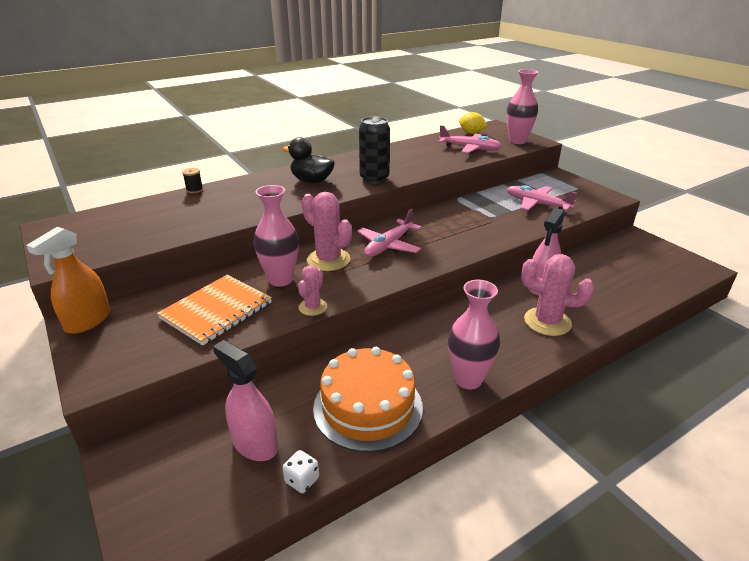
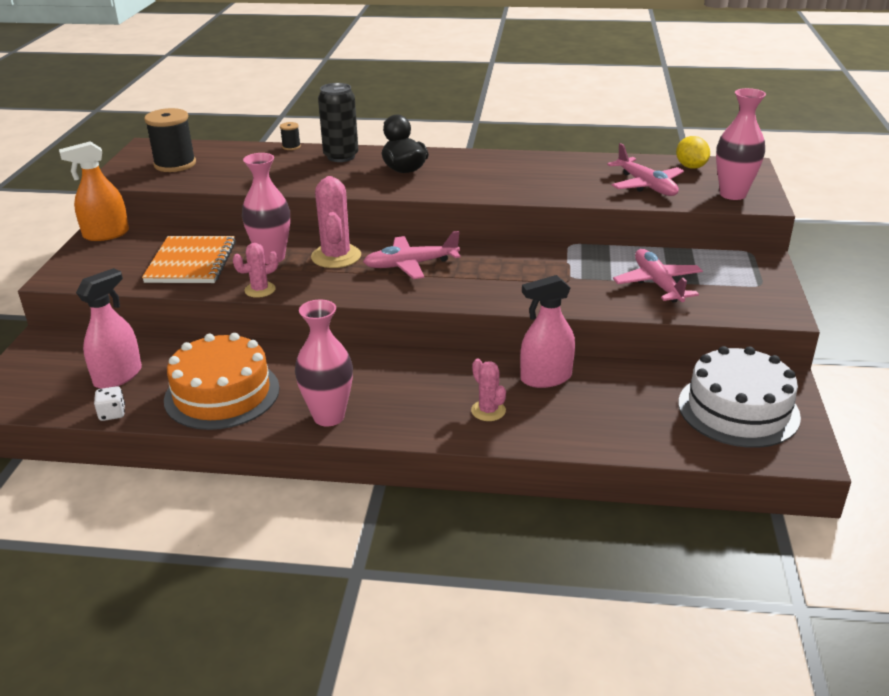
camera: 40 degrees right, 0 degrees up
orange notebook [157,275,272,346] -> orange notebook turned 75 degrees counterclockwise [142,236,236,283]
pink spray bottle [213,340,278,461] -> pink spray bottle turned 45 degrees clockwise [76,268,142,389]
black can [359,116,390,184] -> black can moved to [318,83,358,162]
pink cactus [521,254,594,336] -> pink cactus [471,359,506,421], size x0.58
none -> black spool [144,108,196,172]
none -> white cake [678,346,801,448]

